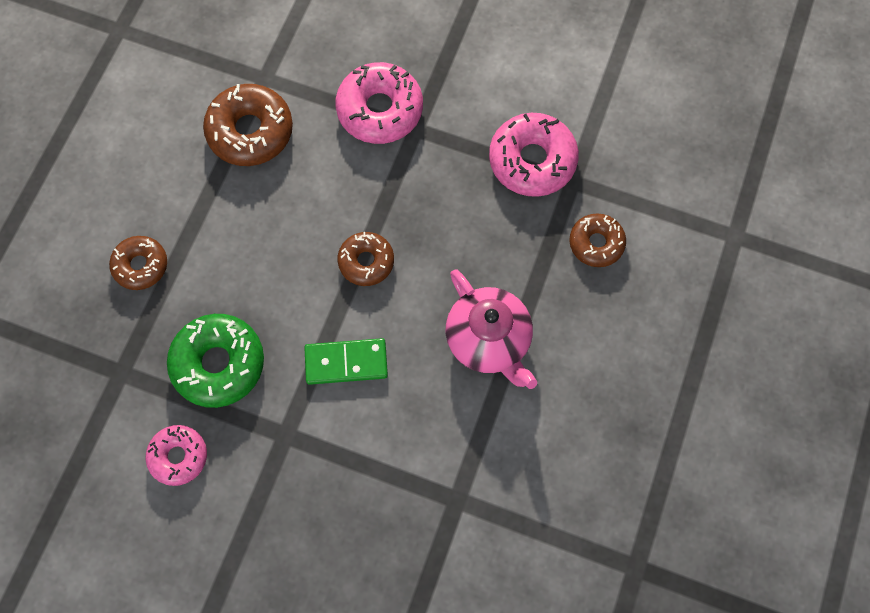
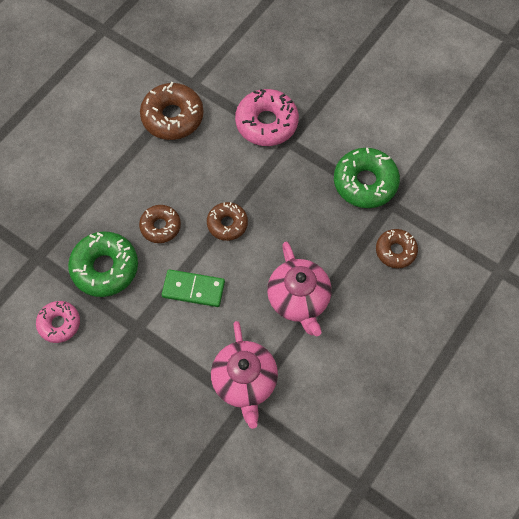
camera: 15 degrees right, 5 degrees down
brown donut [109,236,167,290] -> brown donut moved to [139,205,181,243]
pink donut [489,113,579,197] -> green donut [334,148,400,208]
none -> pink teapot [211,321,278,429]

